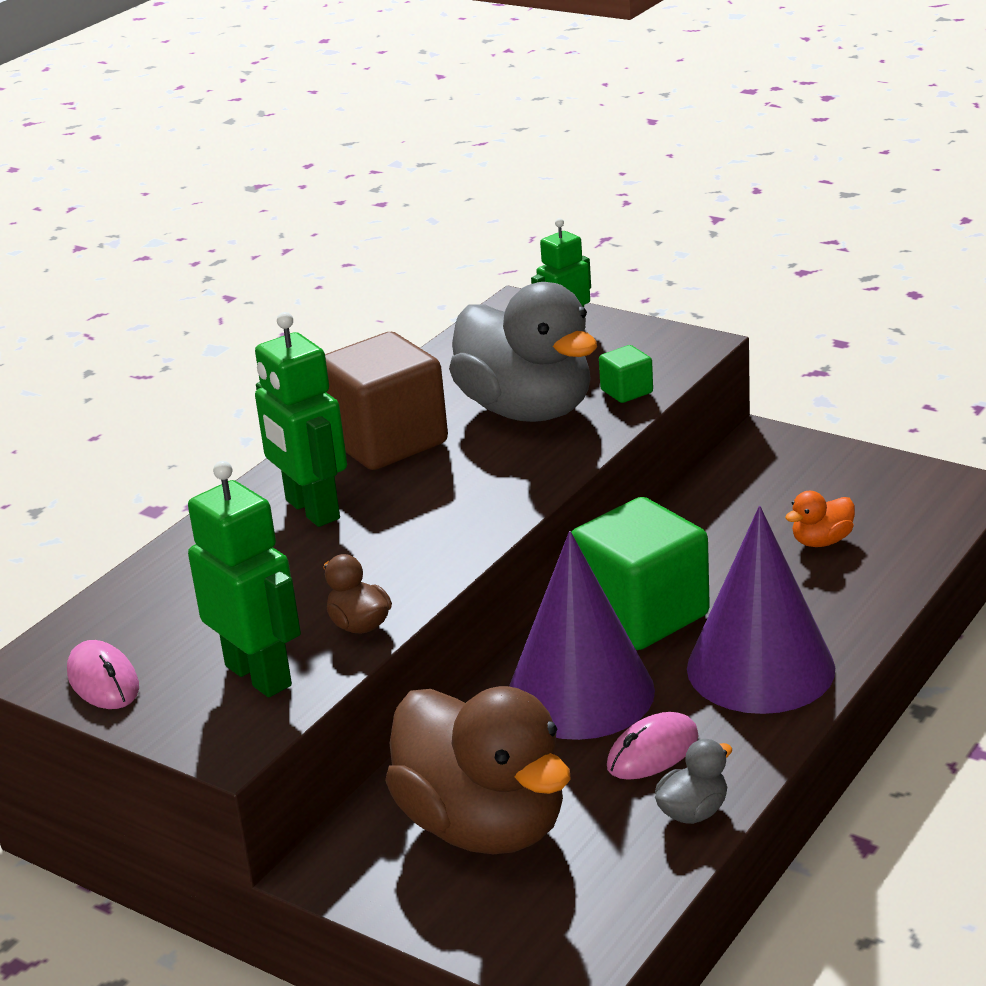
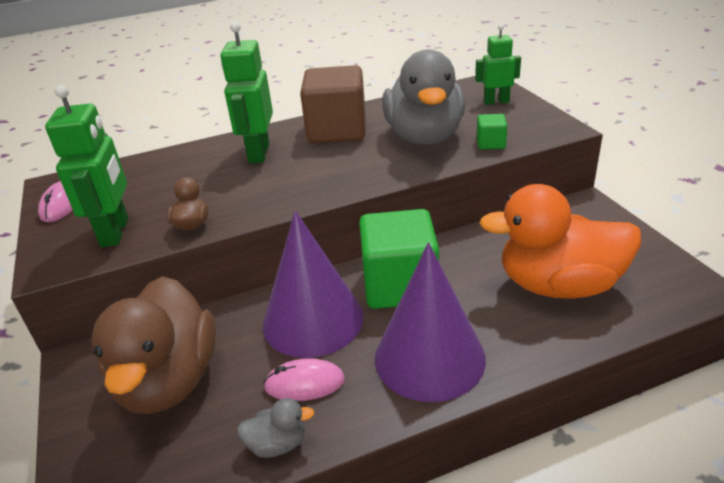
camera: 35 degrees right, 5 degrees up
orange duck [785,491,855,547] -> orange duck [479,184,641,299], size x2.46

